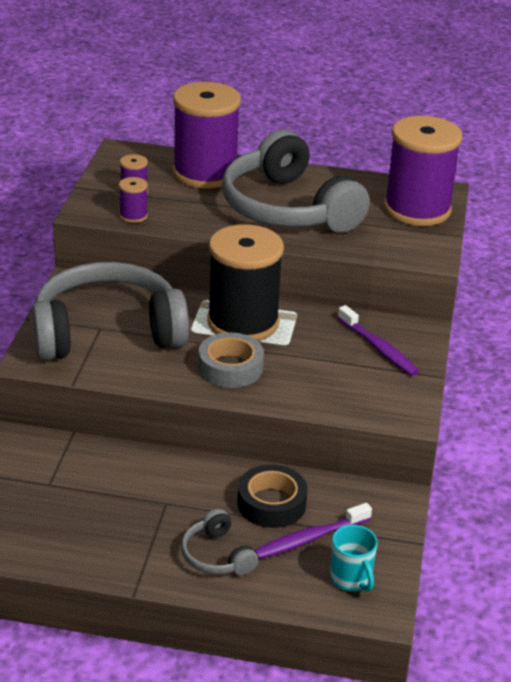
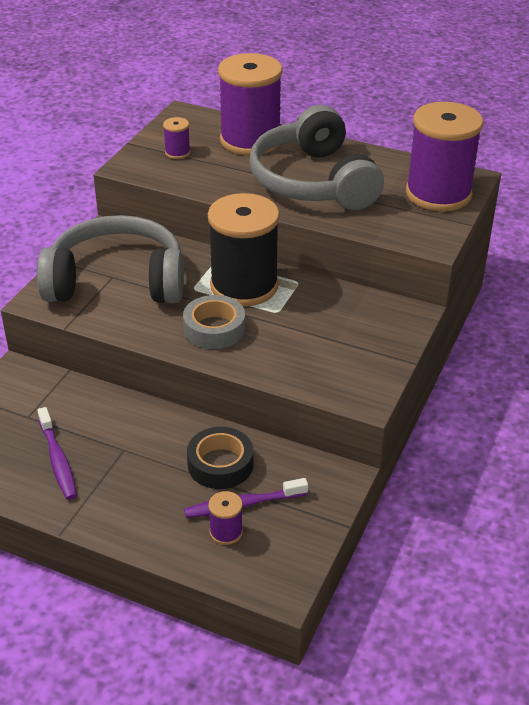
camera: 15 degrees right, 5 degrees up
purple spool [119,177,148,223] -> purple spool moved to [208,491,243,545]
grey headphones [181,509,259,575] -> none
turquoise mug [330,525,378,592] -> none
purple toothbrush [338,305,419,376] -> purple toothbrush moved to [37,407,77,500]

